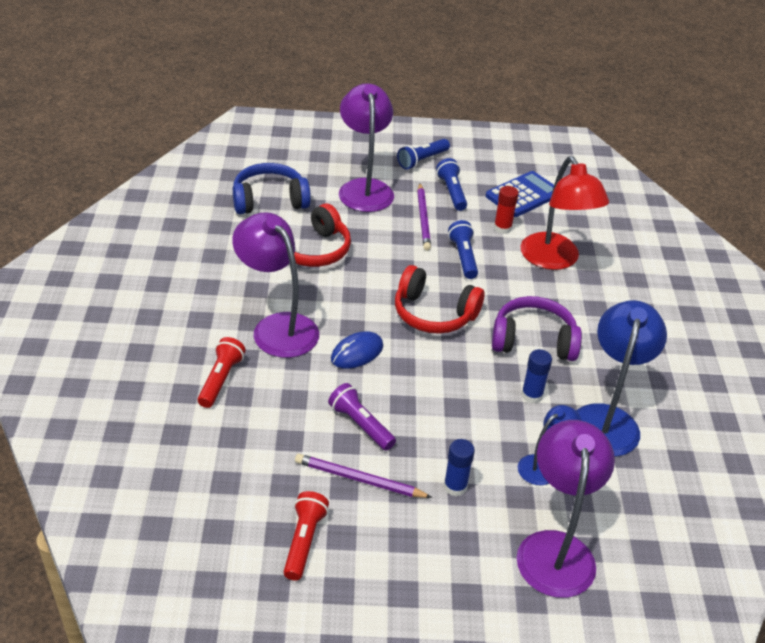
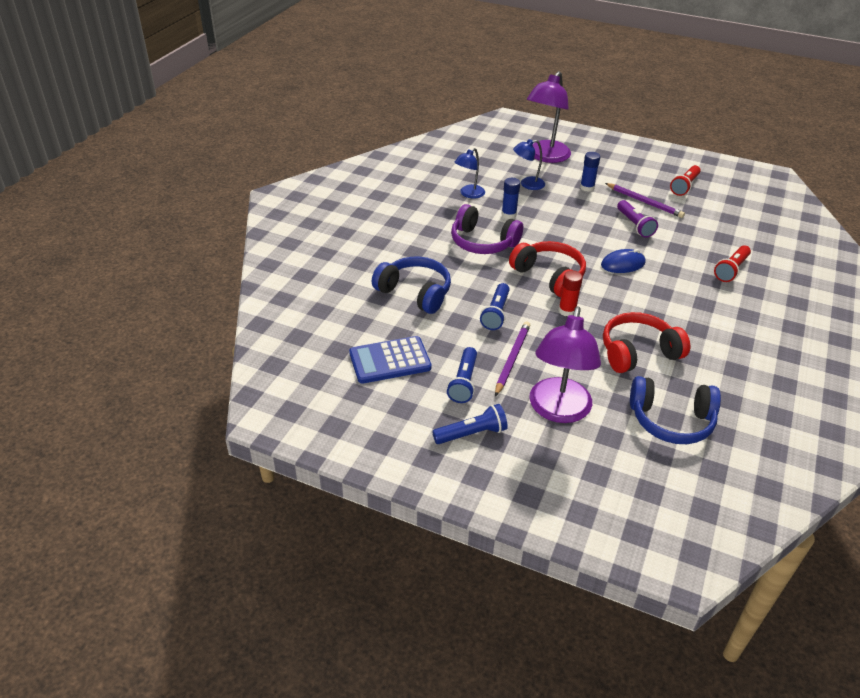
camera: 155 degrees left, 0 degrees up
purple lamp [232,212,319,358] -> none
red glue stick [494,186,519,234] -> red glue stick moved to [558,270,583,317]
red lamp [521,156,609,270] -> blue headphones [372,257,451,314]
blue lamp [576,300,667,457] -> blue lamp [454,148,485,199], size x0.54

